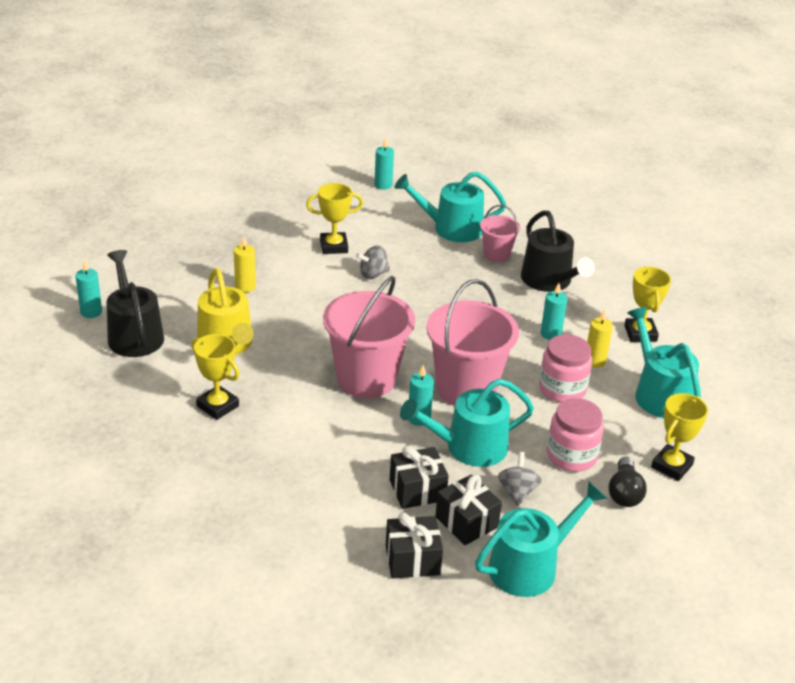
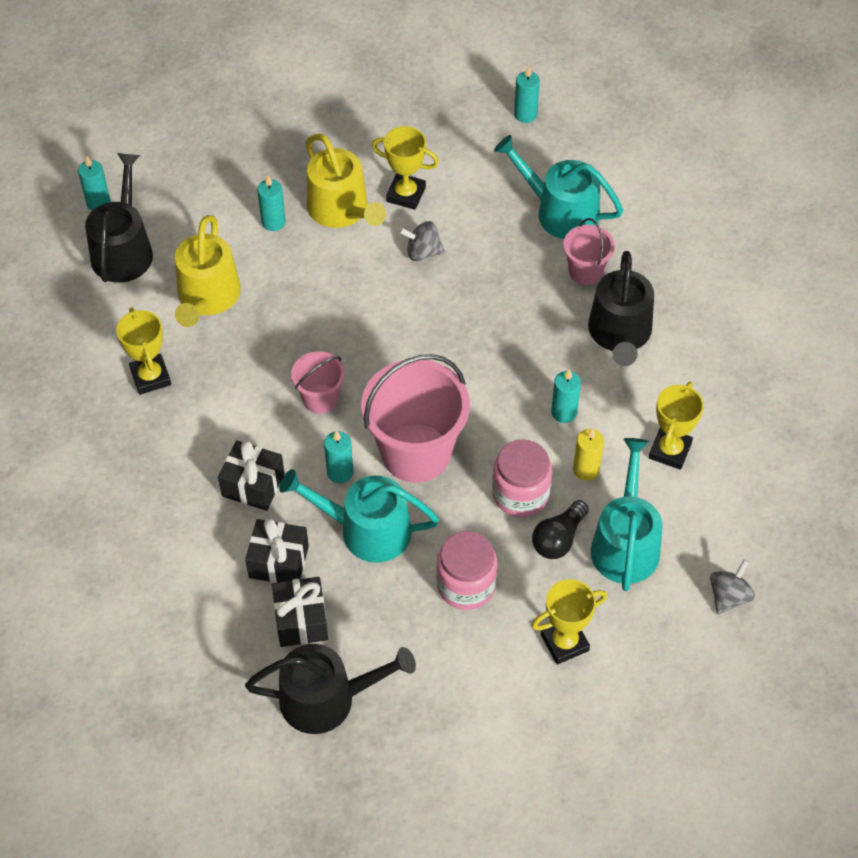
camera: 30 degrees right, 20 degrees up
yellow candle [234,236,256,293] -> turquoise candle [257,175,286,231]
pink bucket [323,276,415,398] -> pink bucket [291,351,345,414], size x0.52
black gift [386,512,443,579] -> black gift moved to [218,440,285,511]
turquoise watering can [475,482,607,597] -> black watering can [245,644,416,734]
grey spinning top [498,452,542,507] -> grey spinning top moved to [710,559,755,614]
black light bulb [609,457,647,507] -> black light bulb moved to [532,500,589,559]
none -> yellow watering can [305,134,386,228]

